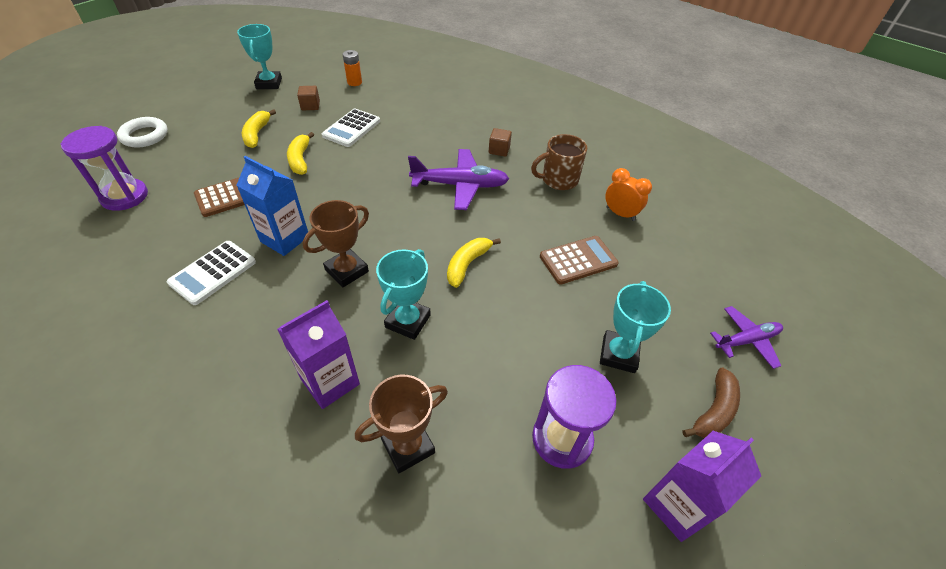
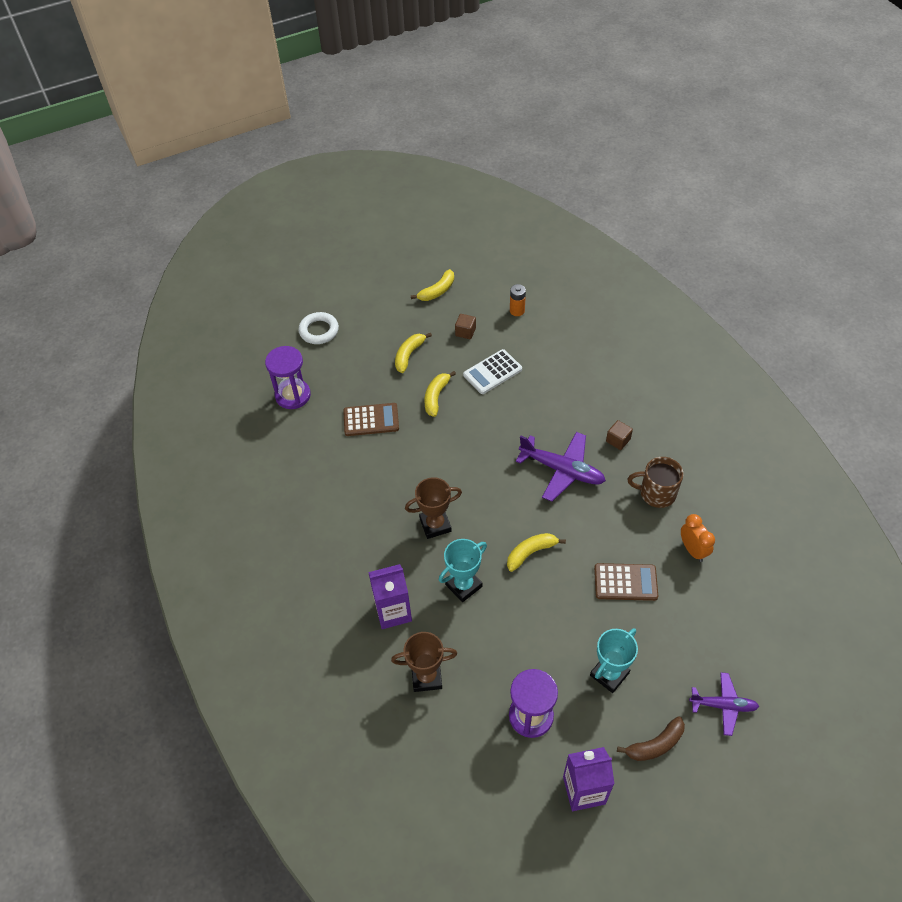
camera: 30 degrees right, 5 degrees up
white calculator [167,241,256,305] -> none
blue carton [236,156,308,256] -> none
turquoise trophy [237,24,282,89] -> yellow banana [411,269,454,301]

